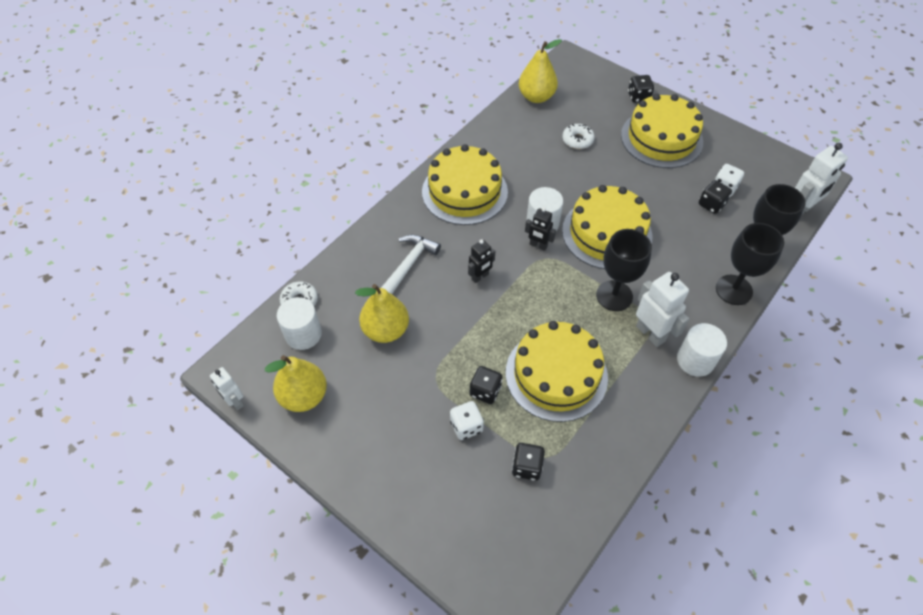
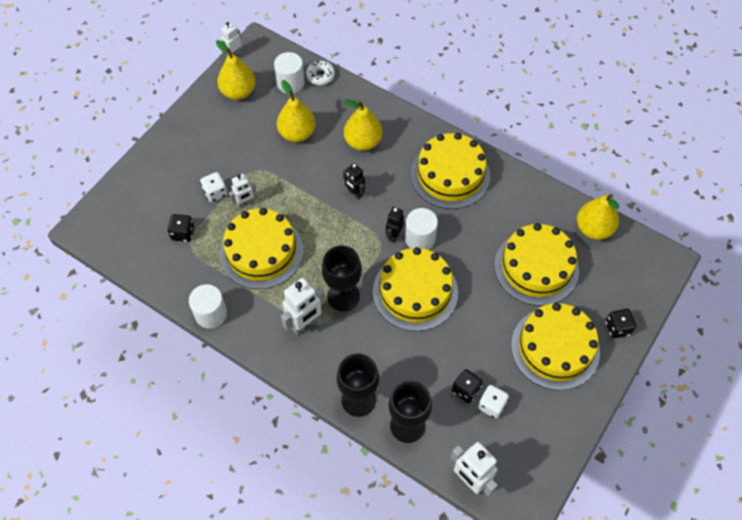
camera: 85 degrees right, 5 degrees up
white hammer [381,235,441,294] -> yellow pear [343,100,383,151]
black dice [470,366,502,404] -> white robot [229,174,257,208]
white donut [562,124,595,149] -> yellow cake [494,223,579,306]
white cylinder [677,323,727,377] -> white cylinder moved to [189,284,227,329]

